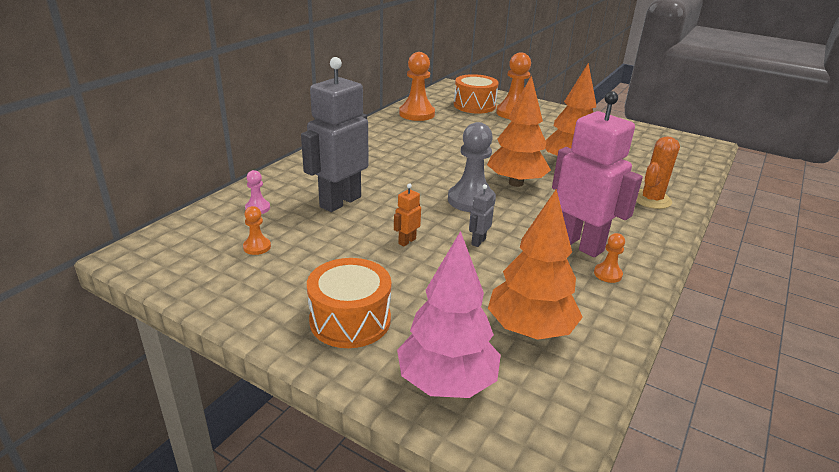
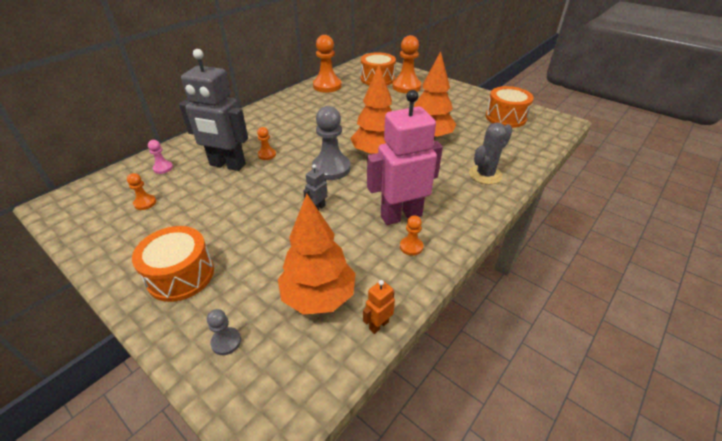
camera: 10 degrees right, 10 degrees up
grey robot [301,57,369,212] -> grey robot turned 120 degrees counterclockwise [179,49,248,171]
orange robot [394,183,421,246] -> orange robot moved to [363,280,395,334]
pink tree [397,231,501,398] -> grey pawn [207,309,241,355]
pink robot [552,91,643,257] -> pink robot turned 75 degrees counterclockwise [367,90,443,225]
orange cactus [636,136,680,209] -> grey cactus [469,122,513,184]
none -> orange pawn [257,127,276,160]
none -> orange drum [486,86,534,128]

